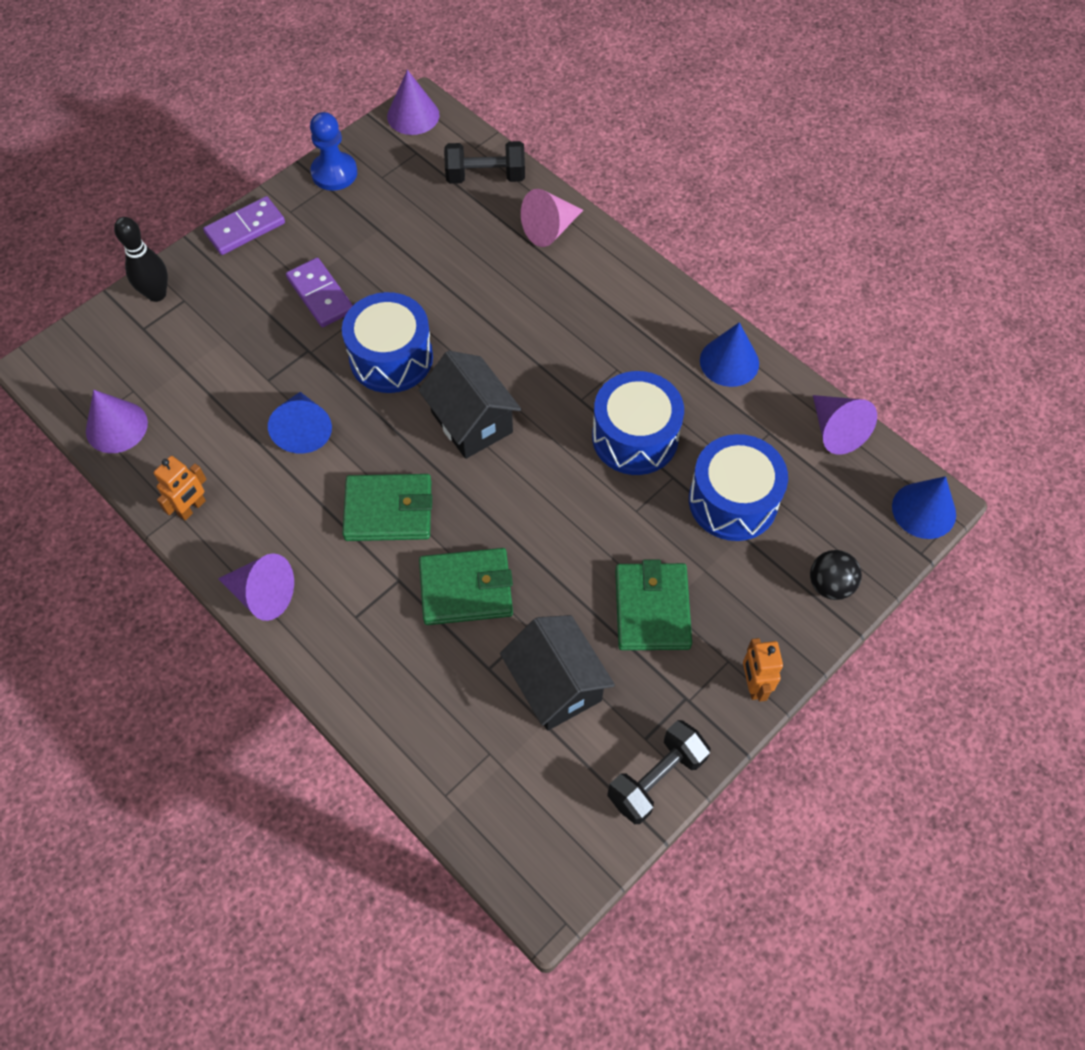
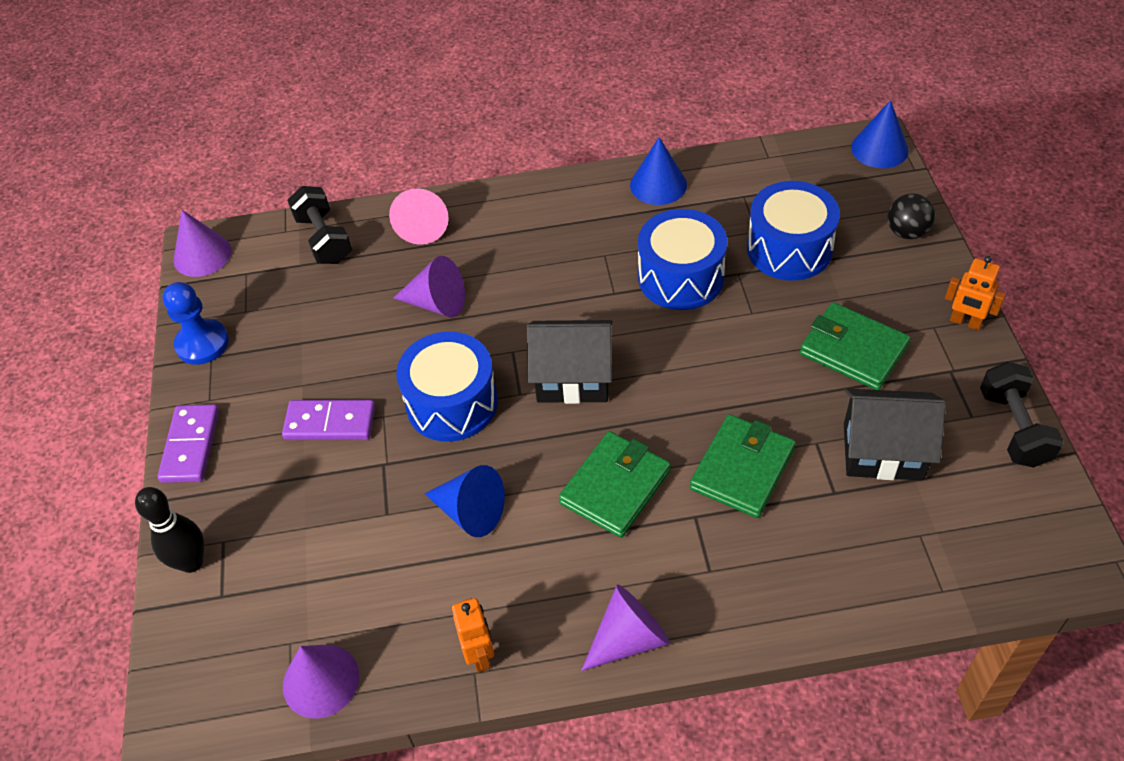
camera: 50 degrees left, 10 degrees down
black dumbbell [444,141,525,184] -> black dumbbell turned 60 degrees counterclockwise [287,186,352,264]
purple cone [813,395,877,455] -> purple cone moved to [394,256,465,317]

